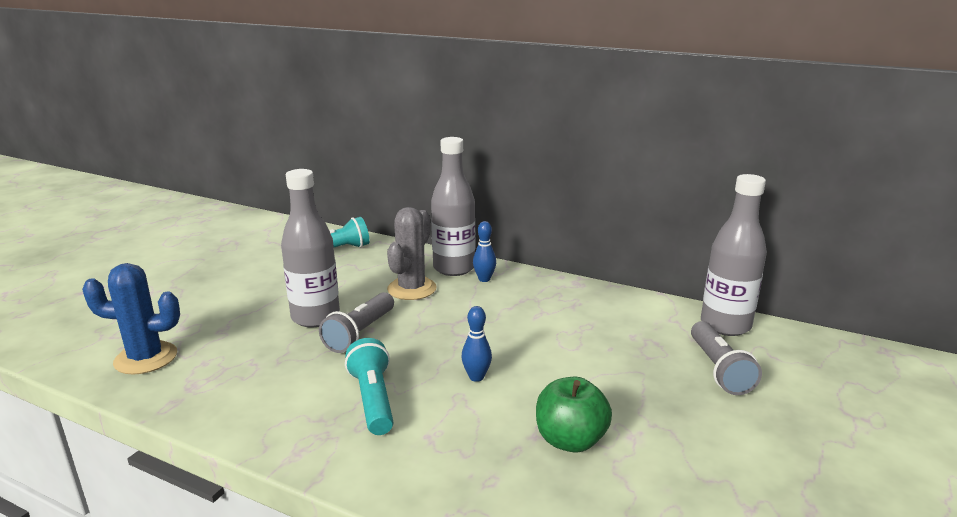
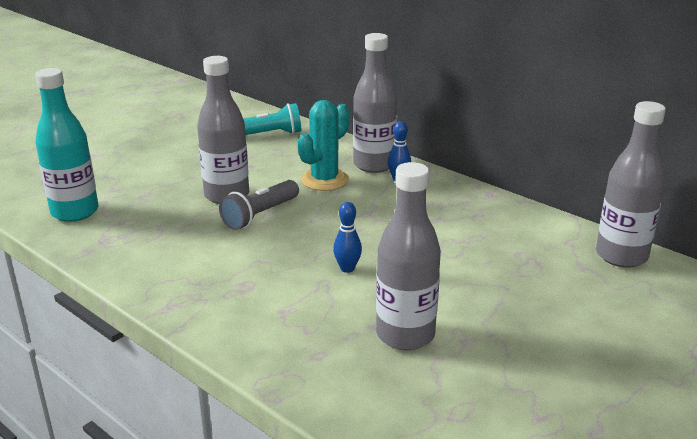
camera: 15 degrees right, 5 degrees up
blue cactus [82,263,180,375] -> turquoise bottle [35,68,99,222]
turquoise flashlight [345,338,394,435] -> none
grey cactus [387,207,437,300] -> turquoise cactus [298,100,349,191]
green apple [536,377,612,453] -> grey bottle [376,162,441,350]
grey flashlight [691,321,762,395] -> none

